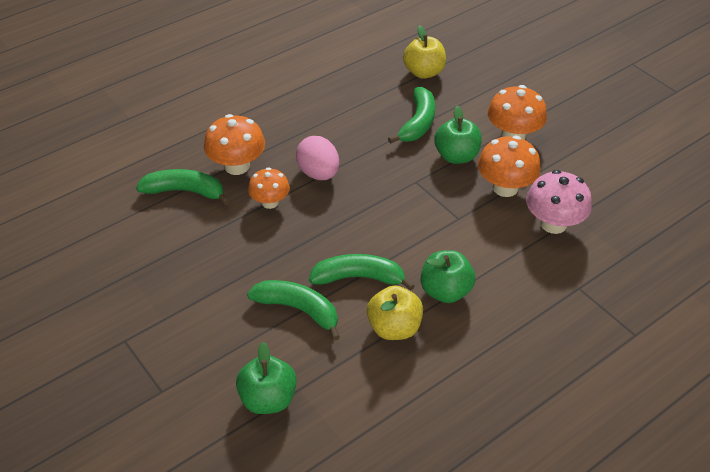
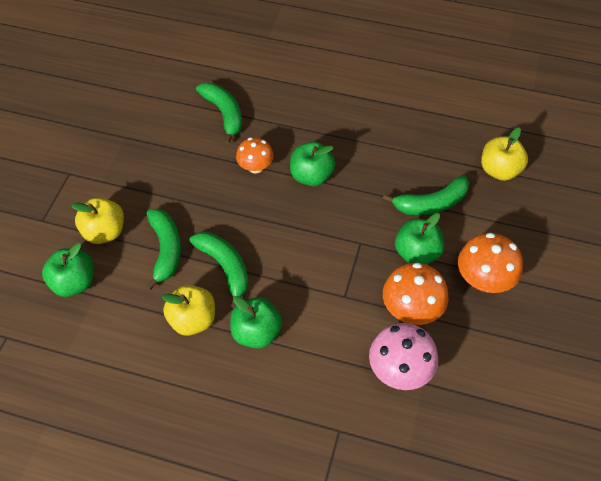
camera: 55 degrees right, 10 degrees up
orange mushroom [204,114,265,175] -> none
pink egg [296,136,339,180] -> green apple [290,142,335,186]
none -> yellow apple [71,198,124,244]

